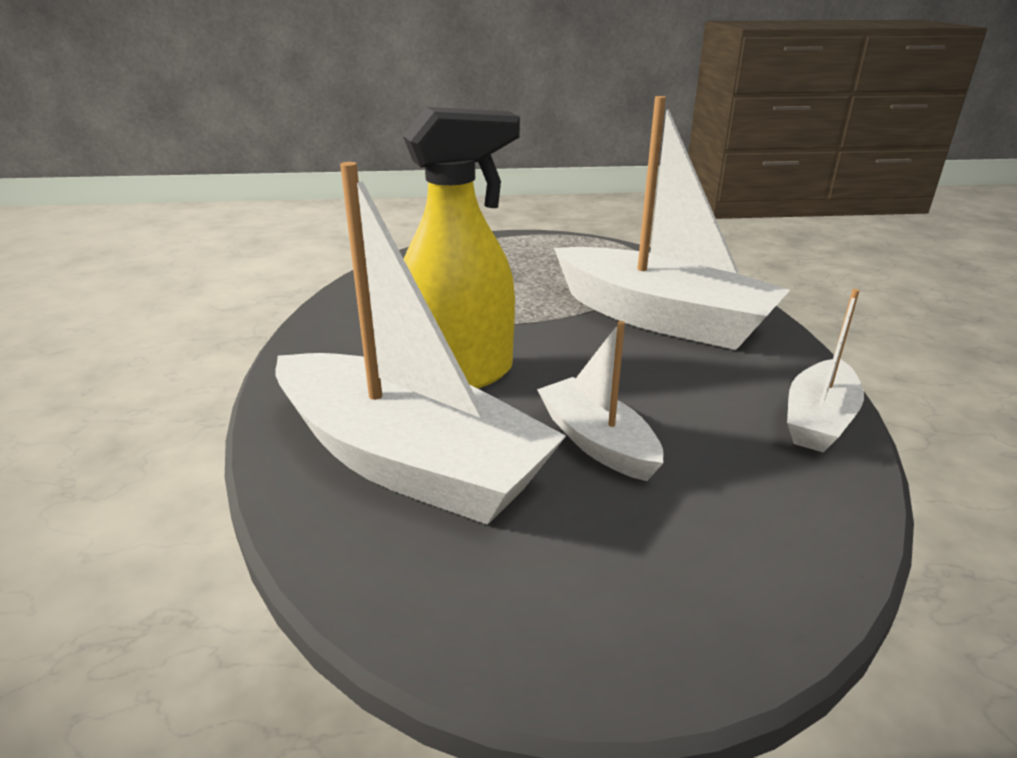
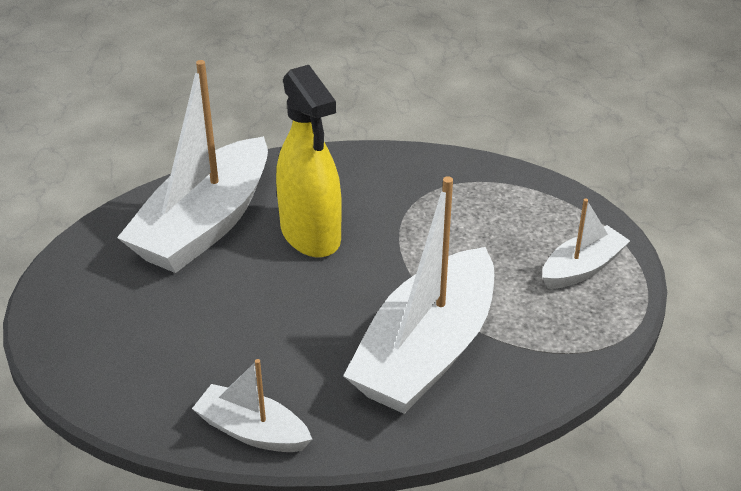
camera: 85 degrees right, 10 degrees up
white boat [537,321,664,481] -> white boat moved to [542,198,630,289]

